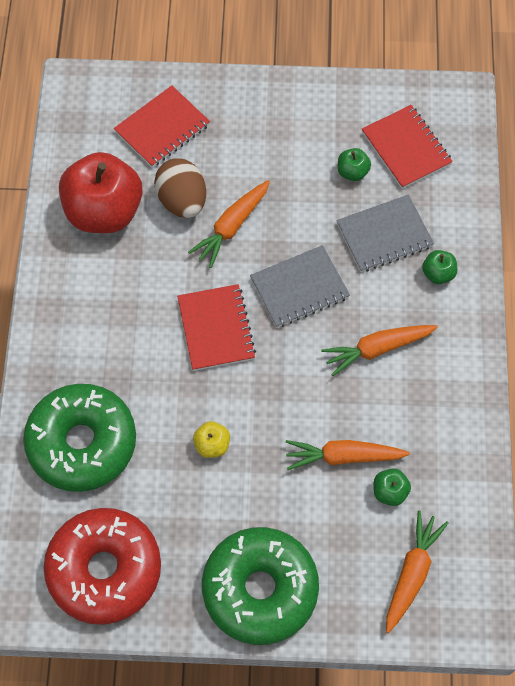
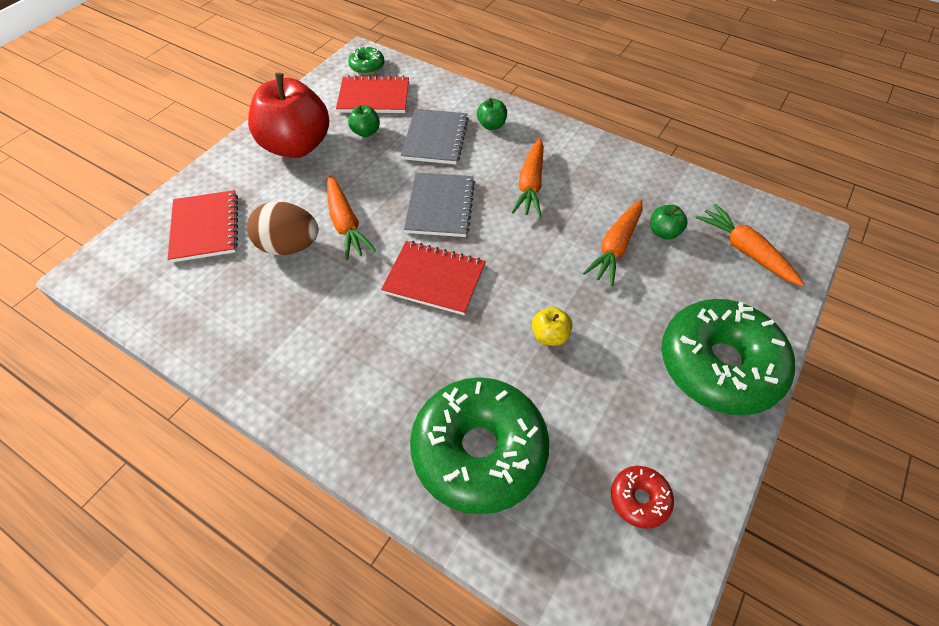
camera: 60 degrees left, 10 degrees down
red donut [44,508,161,625] -> red donut [611,466,674,529], size x0.43
red apple [59,152,143,233] -> red apple moved to [248,73,329,158]
none -> green donut [348,47,385,74]

